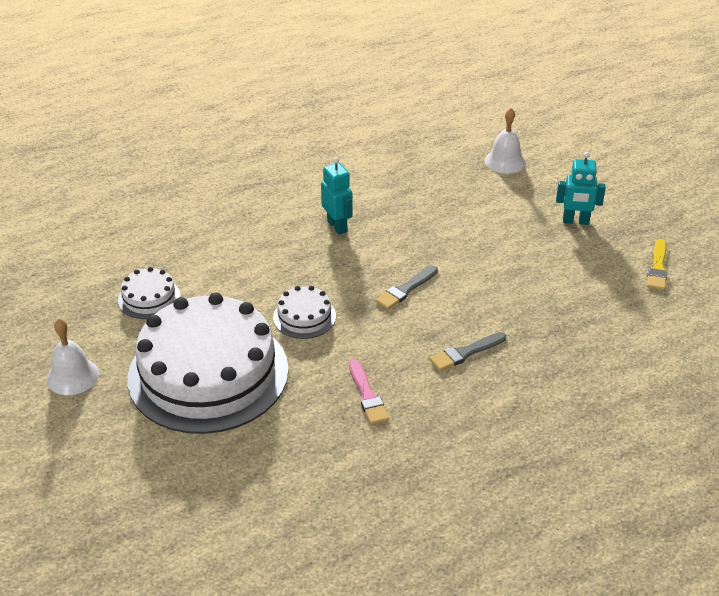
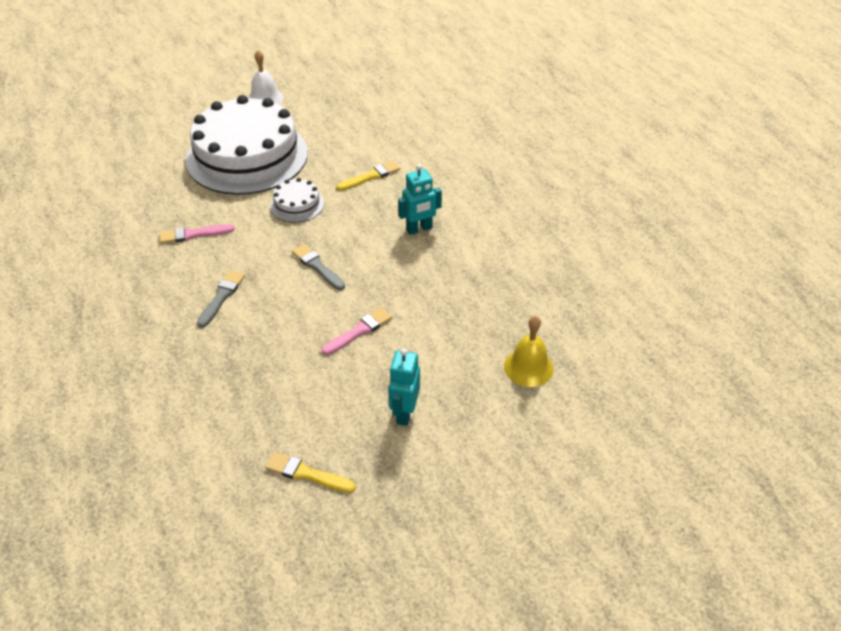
camera: 95 degrees right, 5 degrees up
white cake [118,267,180,319] -> none
grey brush [430,332,506,371] -> grey brush turned 45 degrees clockwise [197,270,245,328]
white bell [485,108,526,174] -> yellow bell [504,316,554,387]
none -> pink brush [322,307,392,355]
none -> yellow brush [337,161,400,191]

